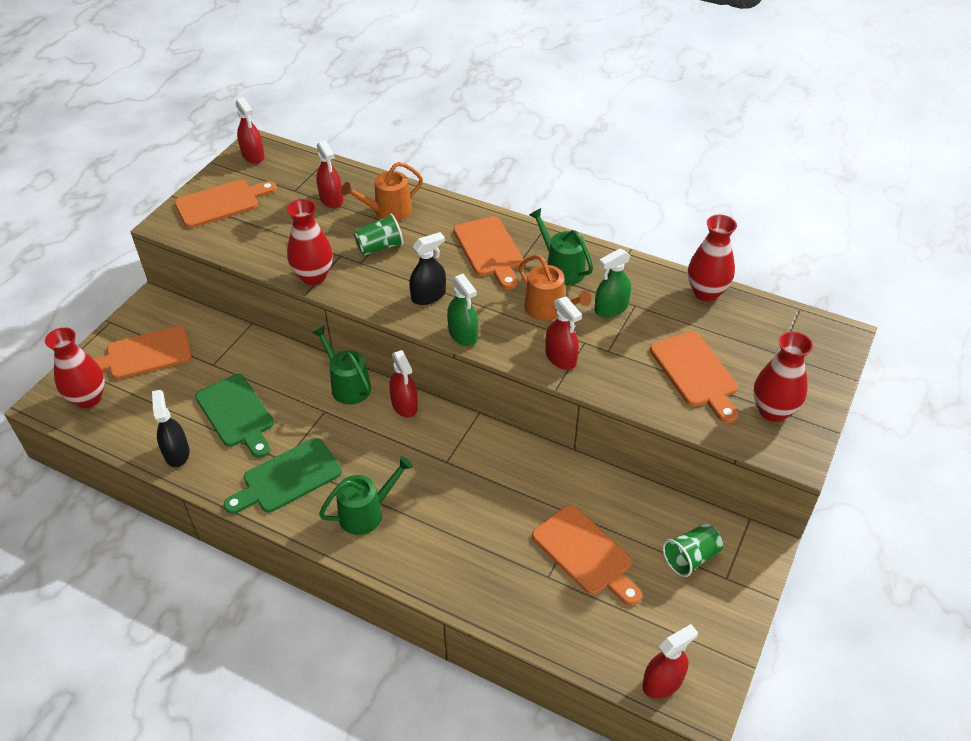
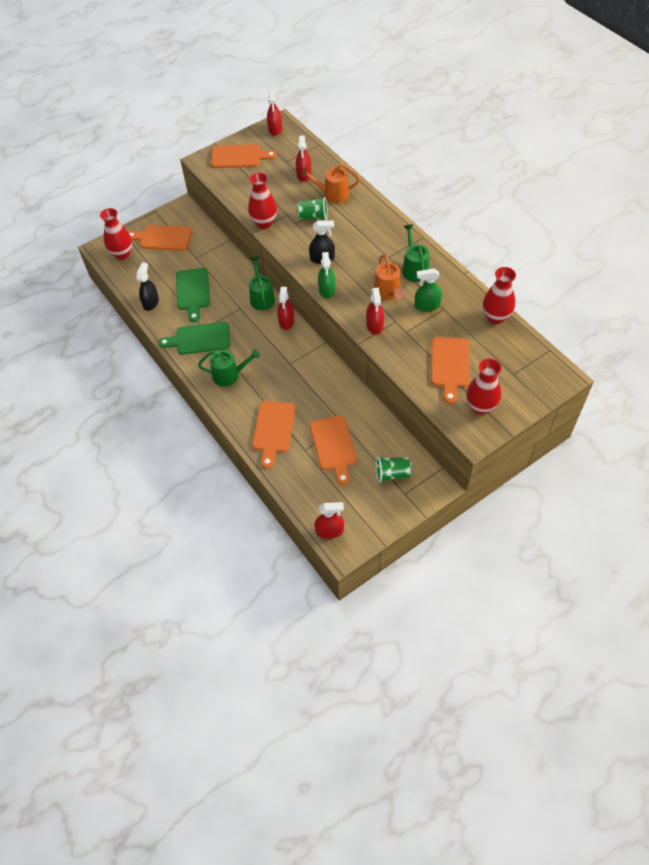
camera: 30 degrees right, 10 degrees up
orange cutting board [454,216,523,290] -> orange cutting board moved to [252,401,295,469]

